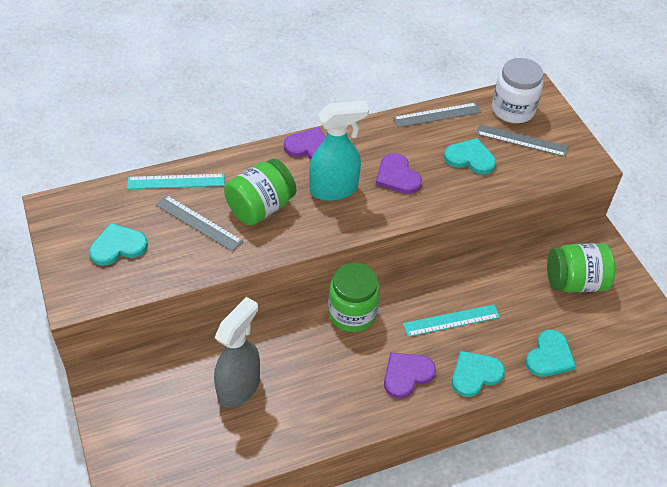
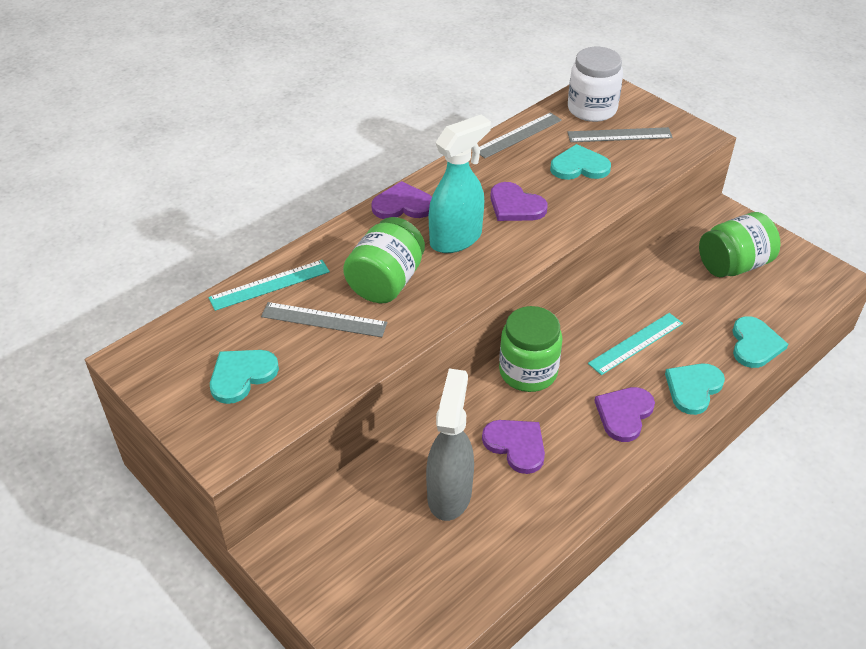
camera: 20 degrees left, 5 degrees down
none -> purple heart [482,420,545,474]

